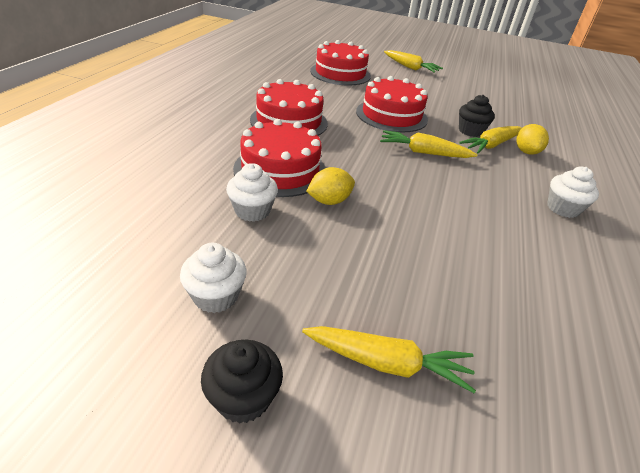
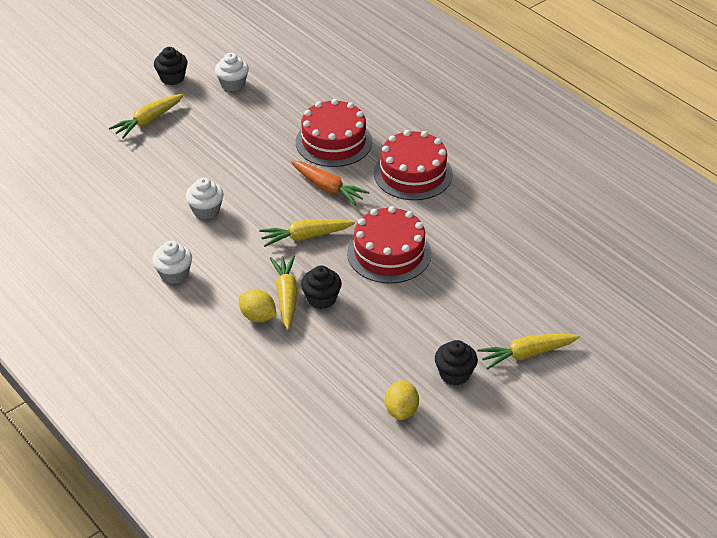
camera: 125 degrees right, 5 degrees up
white cupcake [226,163,278,222] -> white cupcake moved to [186,178,224,219]
yellow lemon [306,167,355,205] -> yellow lemon moved to [385,380,419,420]
red cake [310,40,371,85] -> none
yellow carrot [380,130,478,158] -> yellow carrot turned 150 degrees counterclockwise [259,219,355,247]
none -> orange carrot [291,161,369,206]
none -> black cupcake [435,340,478,386]

